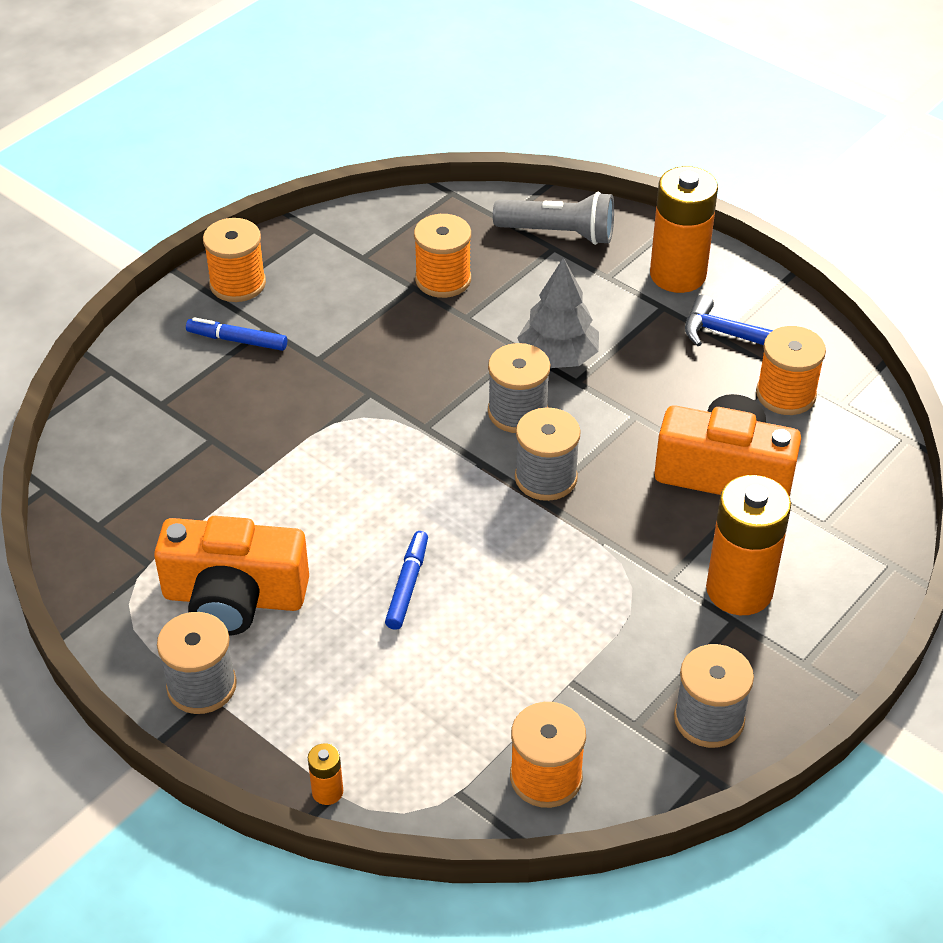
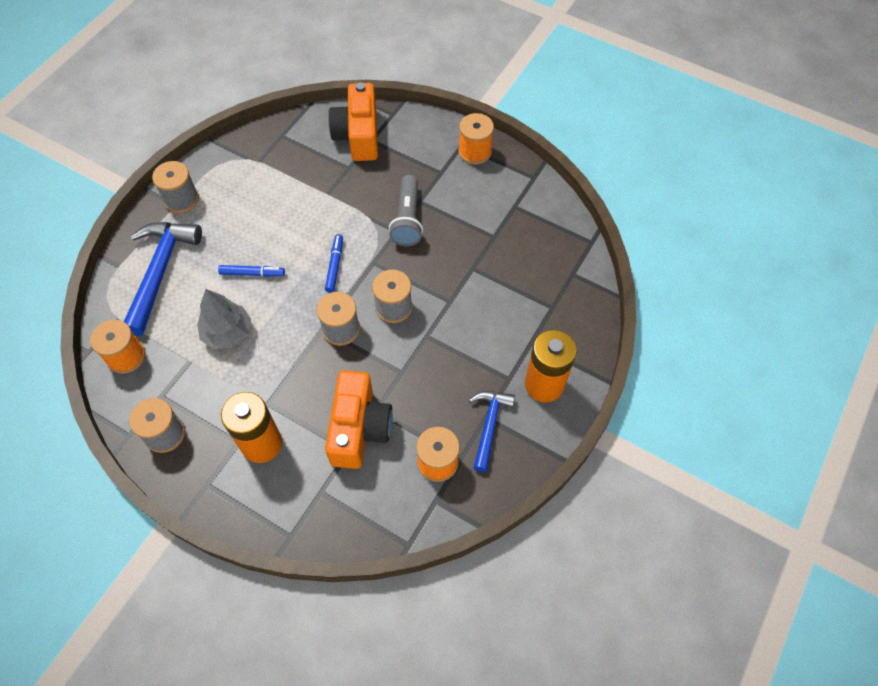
camera: 80 degrees right, 15 degrees up
orange camera [154,516,309,636] -> orange camera moved to [328,82,378,161]
blue marker [186,317,287,351] -> blue marker moved to [325,234,343,292]
orange battery [308,743,343,805] -> none
orange spool [414,214,471,298] -> none
grey flashlight [493,191,614,245] -> grey flashlight moved to [389,175,423,246]
grey tree [517,257,599,368] -> grey tree moved to [197,289,251,349]
none -> blue hammer [124,222,202,336]

